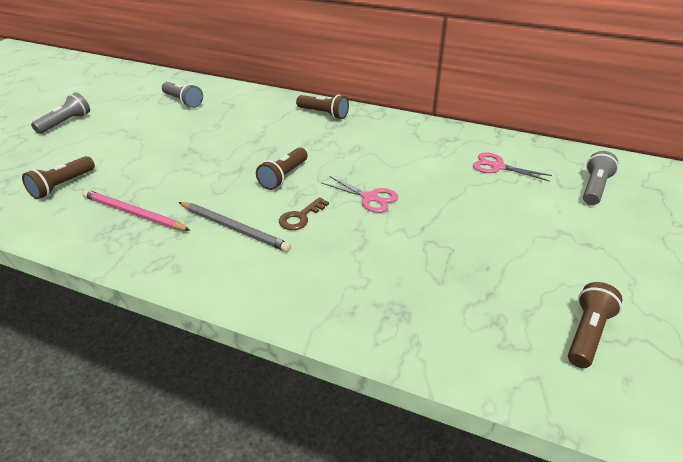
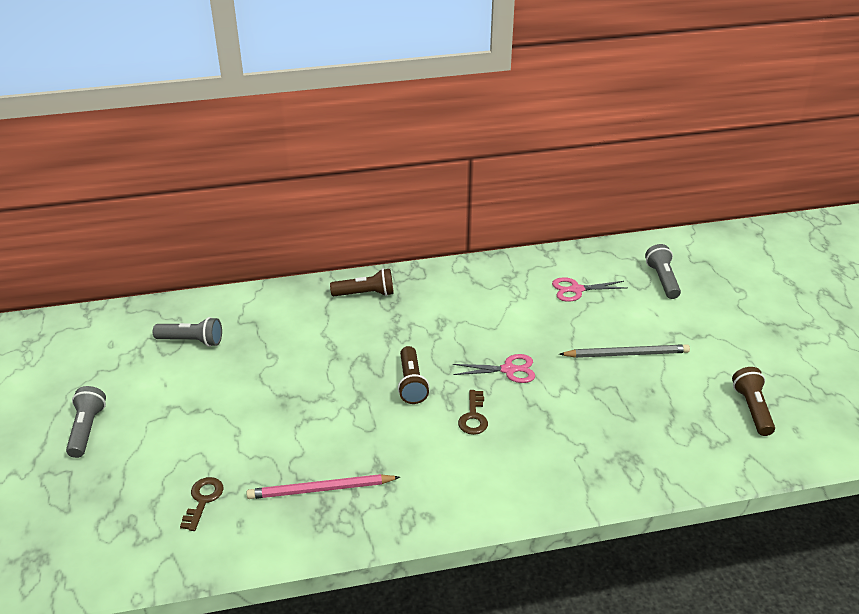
camera: 35 degrees left, 0 degrees up
brown flashlight [22,156,95,199] -> brown key [180,477,224,531]
grey pencil [179,202,291,252] -> grey pencil moved to [559,344,690,358]

